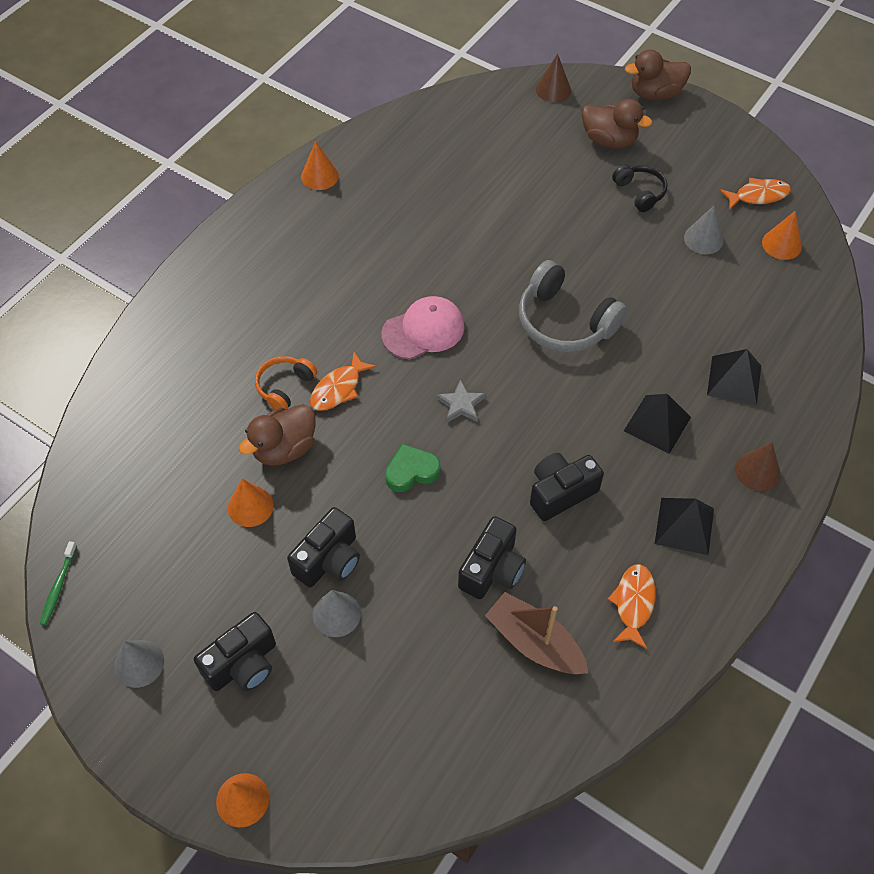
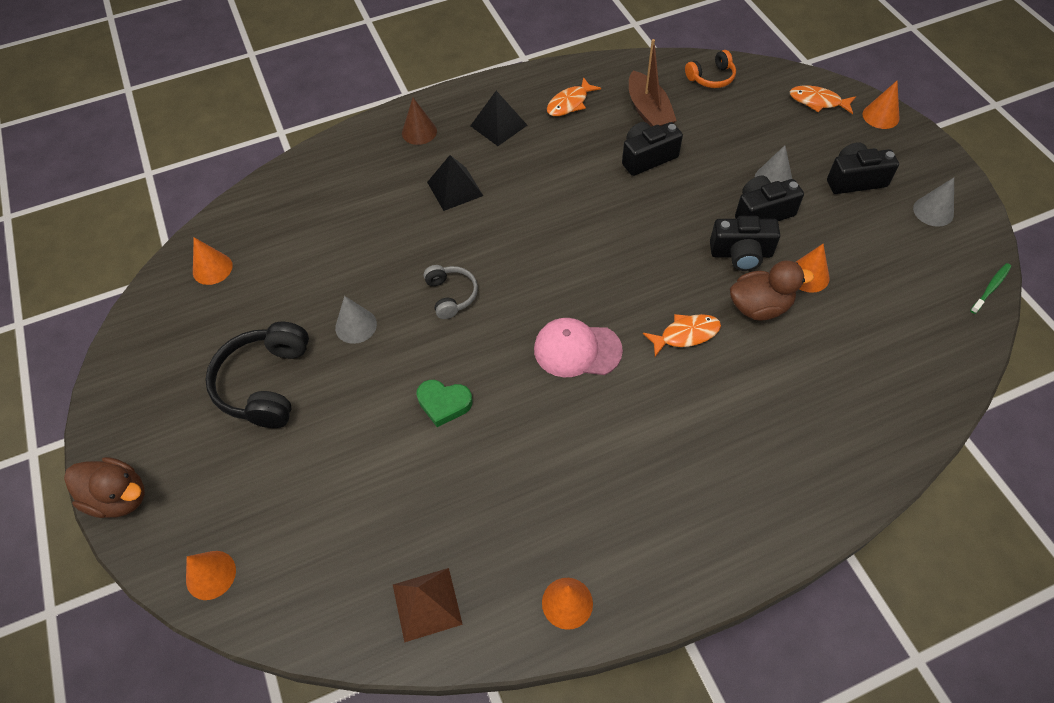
camera: 145 degrees left, 0 degrees up
orange headphones [255,356,317,410] -> orange headphones moved to [685,50,736,88]
green heart [385,444,441,492] -> green heart moved to [416,380,473,427]
grey star [436,379,486,423] -> none
grey headphones [519,260,627,352] -> grey headphones [424,265,478,319], size x0.57
black camera [530,453,604,521] -> black camera moved to [710,216,780,271]
brown cone [536,54,571,102] -> orange cone [186,551,236,600]
brown duck [582,99,652,148] -> none
black headphones [612,165,668,212] -> black headphones [205,322,309,428], size x1.76
grey cone [684,206,723,254] -> grey cone moved to [335,296,377,344]
black pyramid [707,349,761,405] -> none
orange fish [720,178,791,210] -> orange fish moved to [790,85,856,114]
none -> brown pyramid [393,568,463,643]

